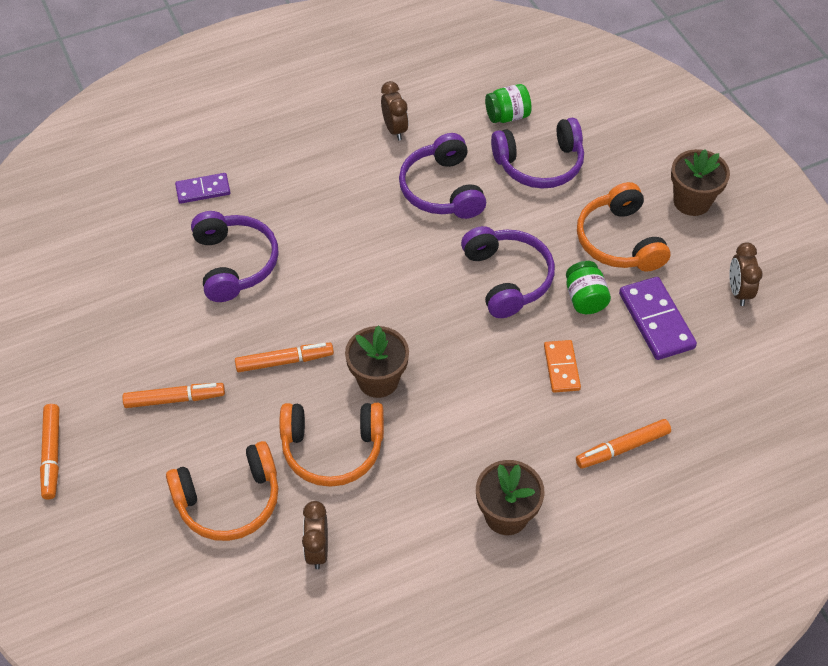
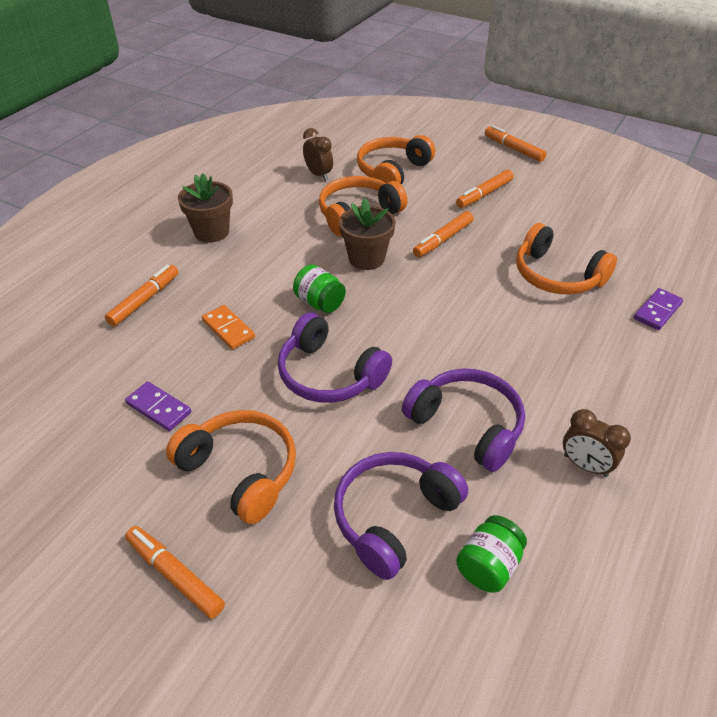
camera: 145 degrees right, 10 degrees down
purple headphones [191,211,279,302] -> orange headphones [516,223,617,295]
green jar [566,261,611,314] -> green jar moved to [293,264,346,313]
purple domino [619,277,697,360] -> purple domino [125,382,191,431], size x0.63
brown flower pot [671,149,730,216] -> orange marker [125,526,225,619]
brown clock [729,242,763,306] -> none

